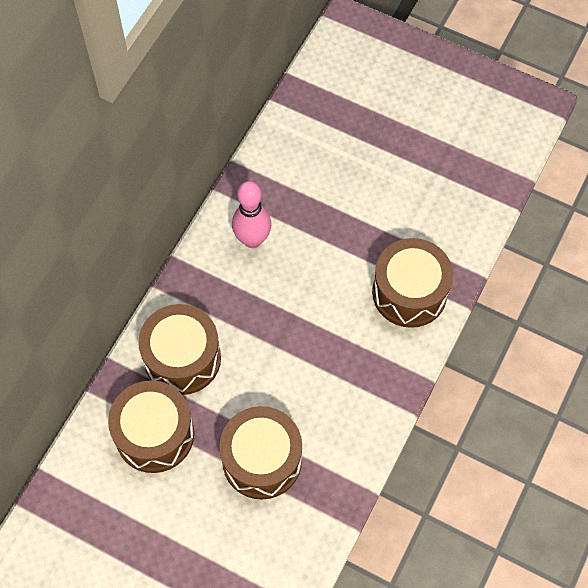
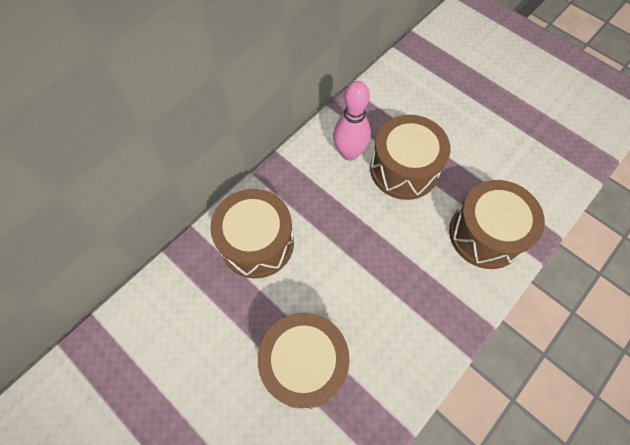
camera: 15 degrees right, 0 degrees up
brown drum [108,380,194,473] -> brown drum moved to [370,115,450,200]

